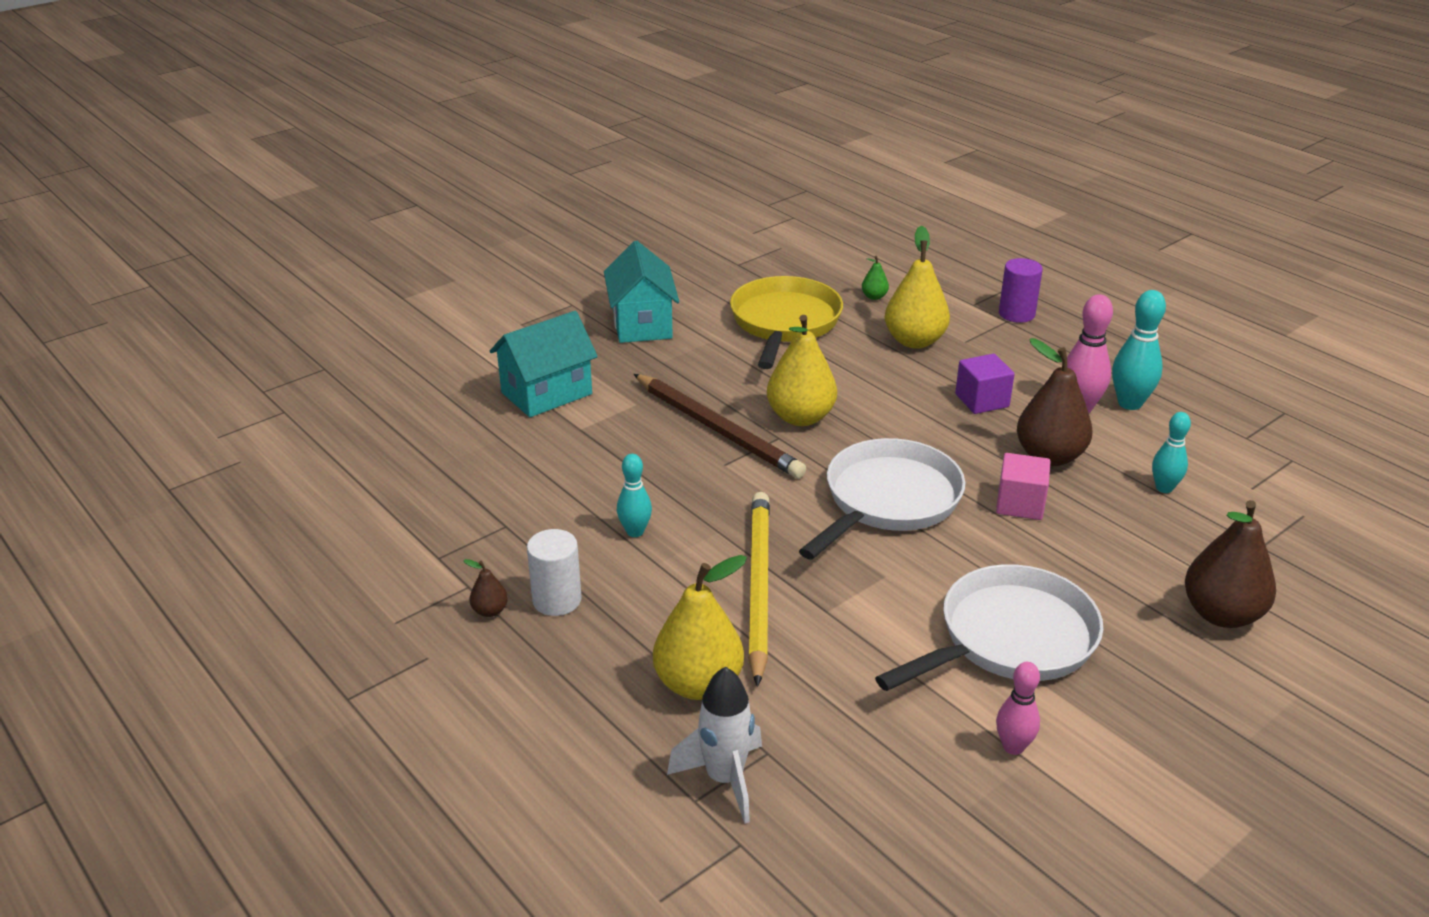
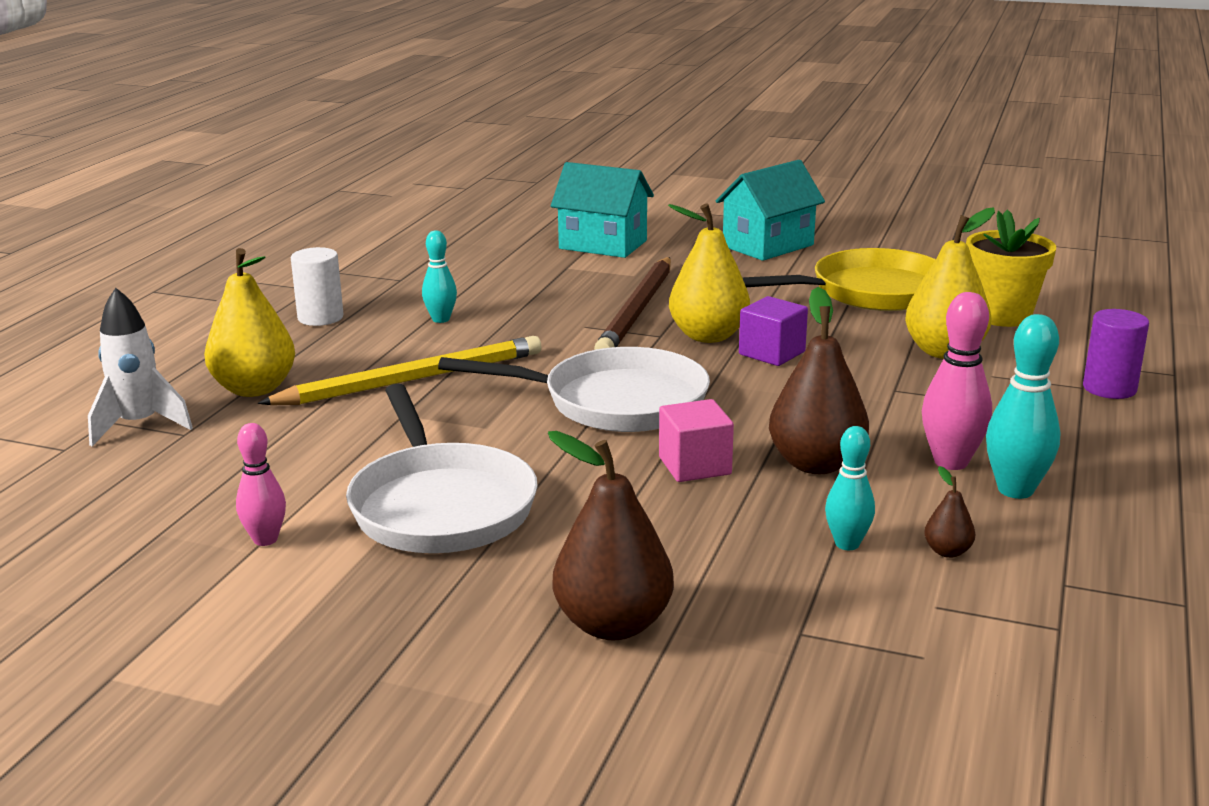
camera: 60 degrees right, 10 degrees down
brown pear [463,559,508,617] -> brown pear moved to [924,466,975,558]
green pear [862,256,889,300] -> yellow flower pot [966,209,1056,327]
white pan [875,564,1103,691] -> white pan turned 45 degrees clockwise [346,384,538,553]
purple cube [955,354,1015,414] -> purple cube moved to [739,296,808,366]

